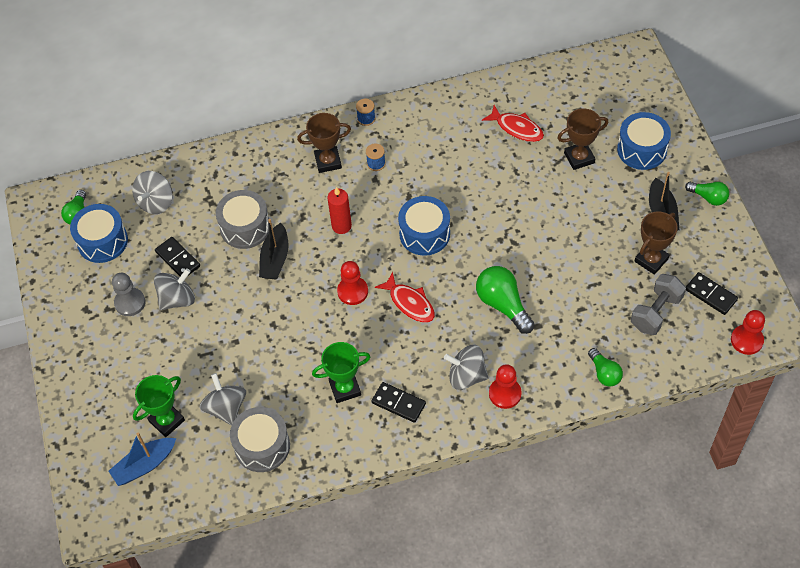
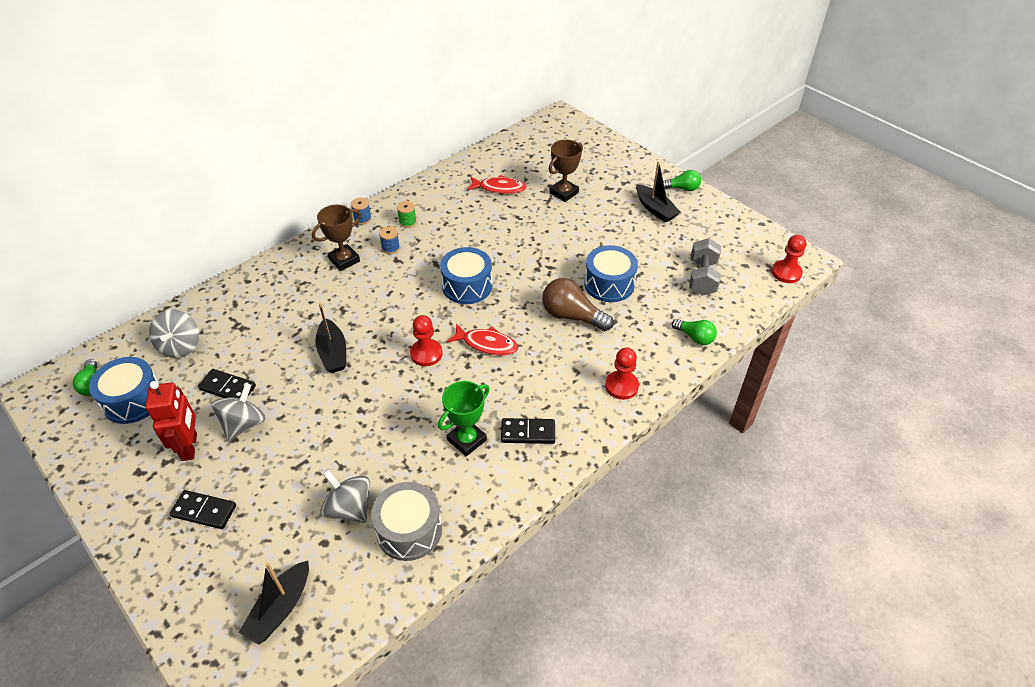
camera: 30 degrees left, 10 degrees down
blue boat [109,433,176,486] -> black boat [239,561,309,645]
grey pawn [112,273,146,316] -> red robot [145,381,197,461]
green trophy [133,375,185,437] -> none
grey drum [216,190,269,249] -> none
red candle [327,187,352,234] -> none
grey spinning top [444,345,489,390] -> none
green light bulb [476,266,534,334] -> brown light bulb [542,278,614,331]
blue drum [617,112,671,170] -> blue drum moved to [584,245,638,302]
brown trophy [635,211,678,275] -> none
black domino [686,272,738,315] -> black domino moved to [169,490,236,529]
none -> green spool [397,201,417,228]

